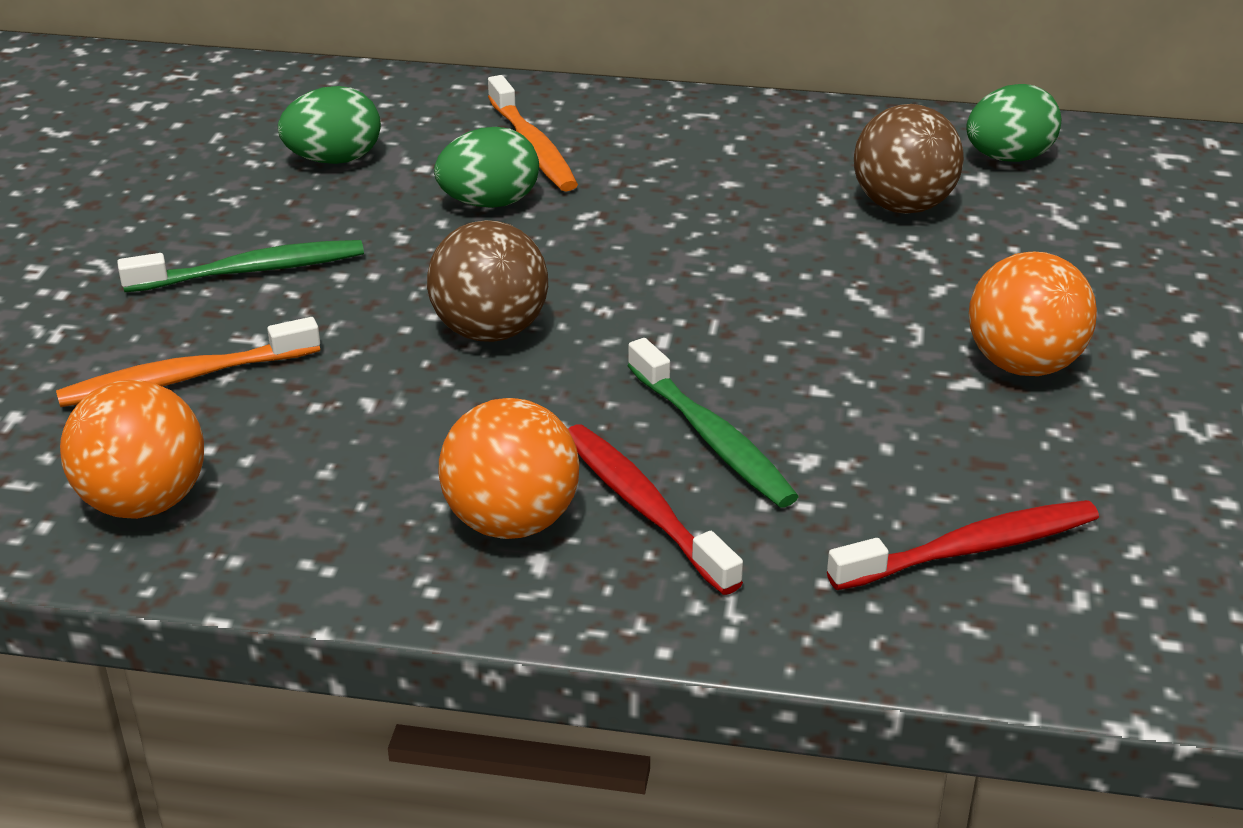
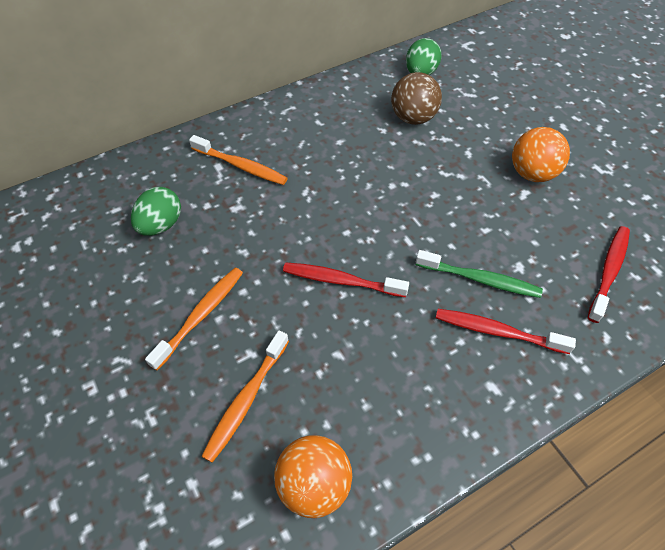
camera: 40 degrees left, 20 degrees up
green toothbrush [117,240,364,292] -> orange toothbrush [145,268,243,370]
brown ball [427,220,548,342] -> red toothbrush [283,262,409,297]
green egg [434,127,539,208] -> none
orange ball [438,398,580,539] -> none

